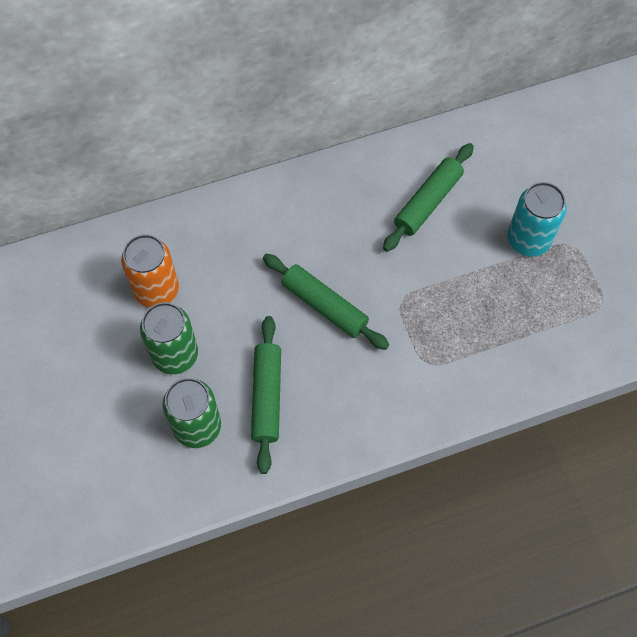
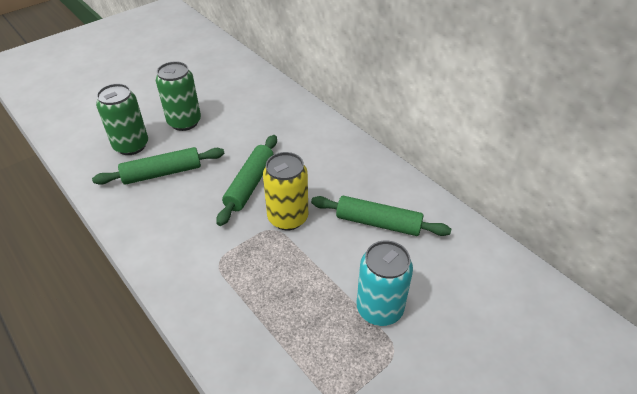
camera: 70 degrees right, 20 degrees down
orange can [121,234,179,308] -> none
none -> yellow can [263,152,308,230]

